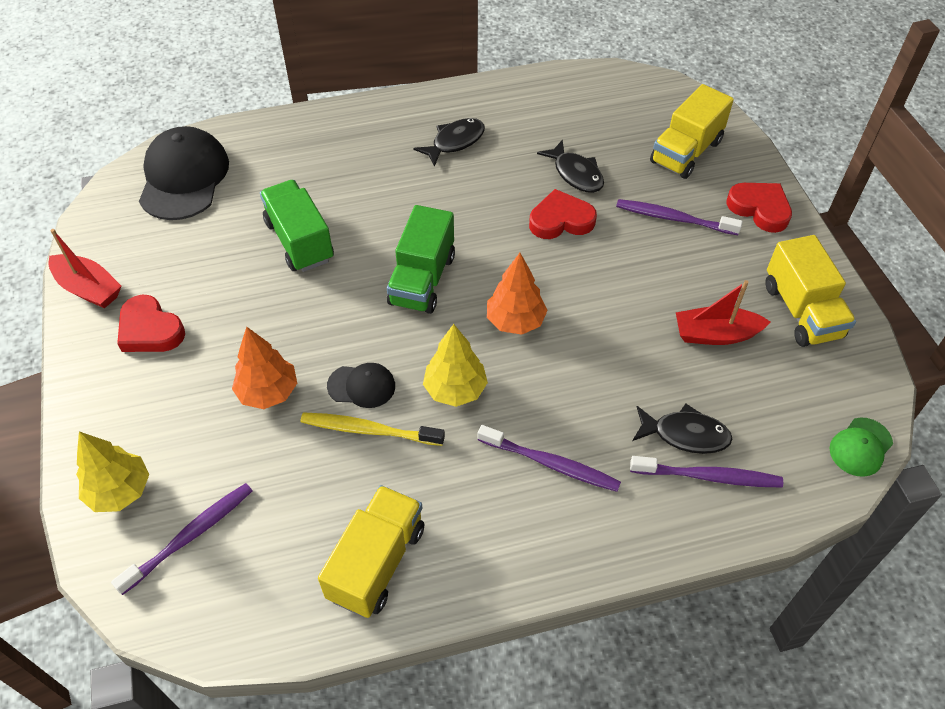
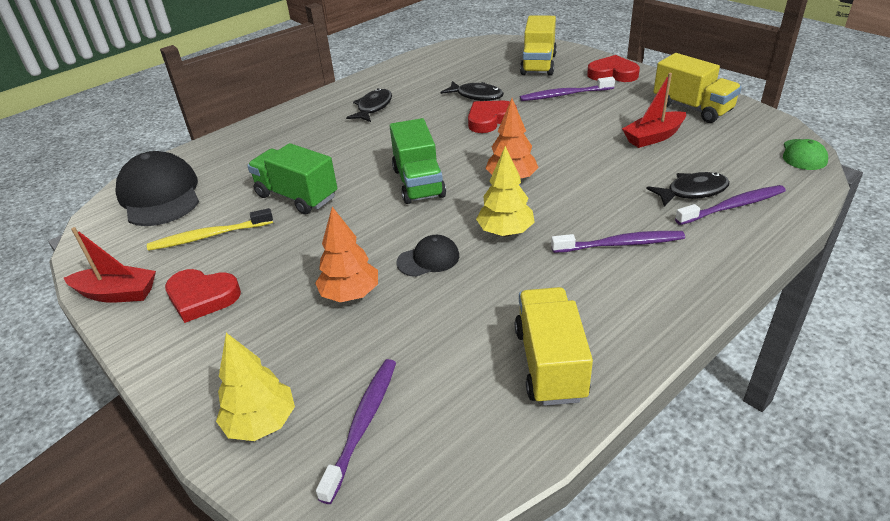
camera: 25 degrees left, 15 degrees down
yellow toothbrush [301,412,445,446] -> yellow toothbrush moved to [147,208,273,251]

